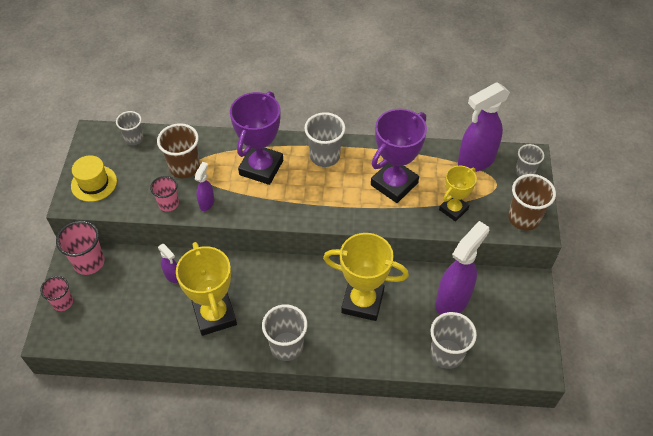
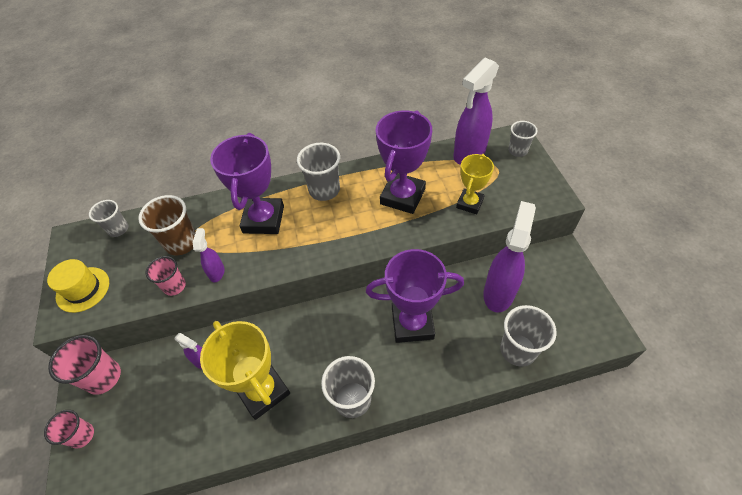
camera: 15 degrees left, 0 degrees up
yellow trophy [323,233,409,321] -> purple trophy [366,249,464,343]
brown cup [508,174,556,231] -> none

